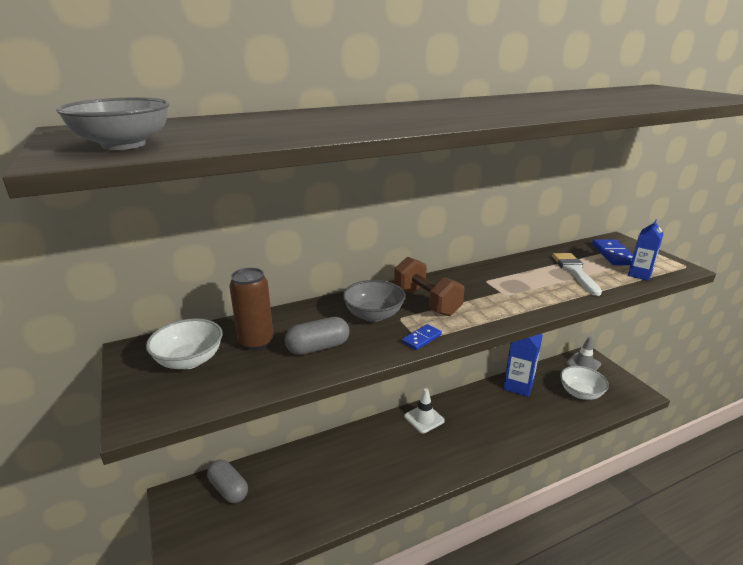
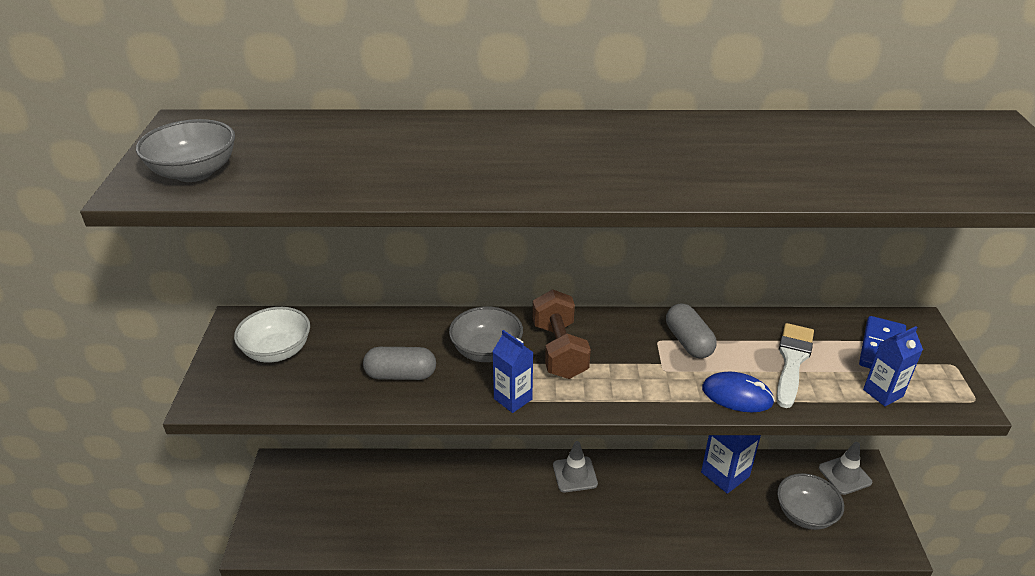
camera: 25 degrees right, 10 degrees up
grey capsule [207,459,248,503] -> grey capsule moved to [666,303,717,358]
brown can [229,268,274,350] -> none
blue domino [402,324,442,350] -> blue carton [492,330,533,413]
white traffic cone [404,388,445,433] -> grey traffic cone [553,441,598,493]
white bowl [560,366,609,400] -> grey bowl [777,473,844,530]
none -> blue mouse [702,371,775,412]

